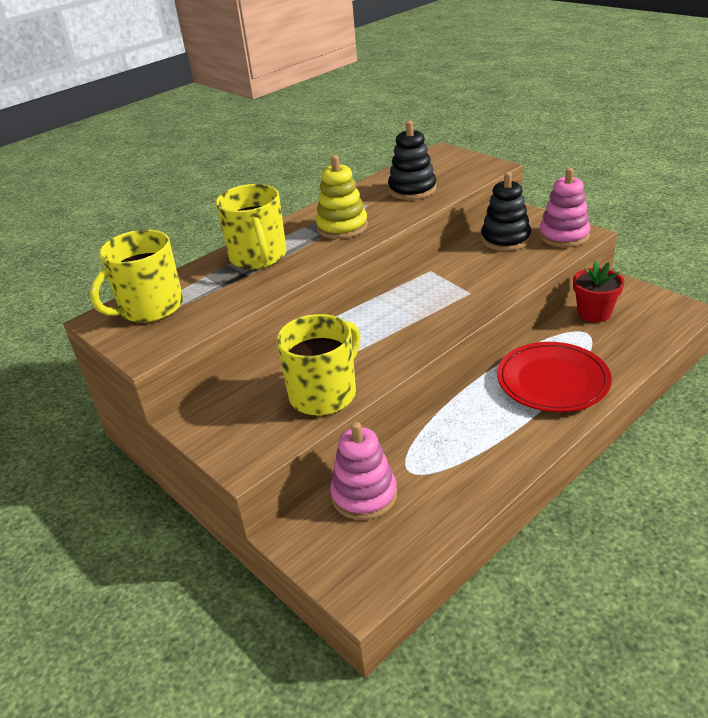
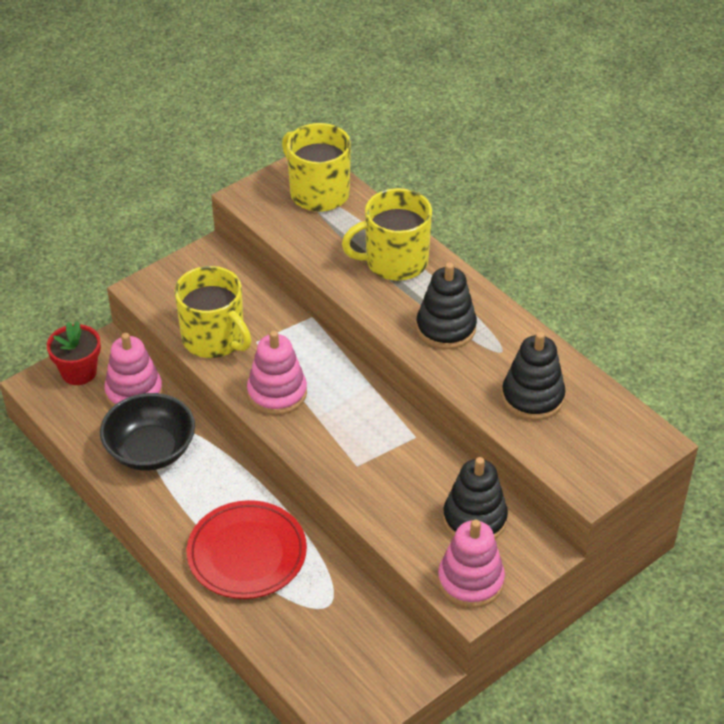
camera: 90 degrees right, 10 degrees up
yellow stacking toy [316,155,368,239] -> black stacking toy [416,262,477,349]
red flower pot [573,260,625,322] -> red flower pot moved to [47,321,101,385]
none -> black bowl [100,393,195,471]
none -> pink stacking toy [247,331,307,415]

